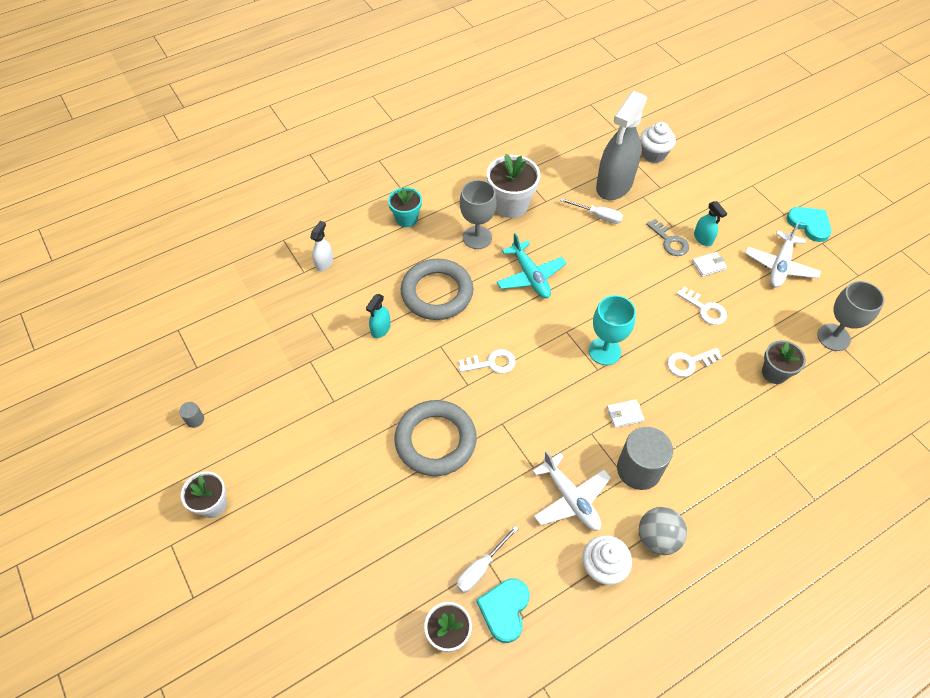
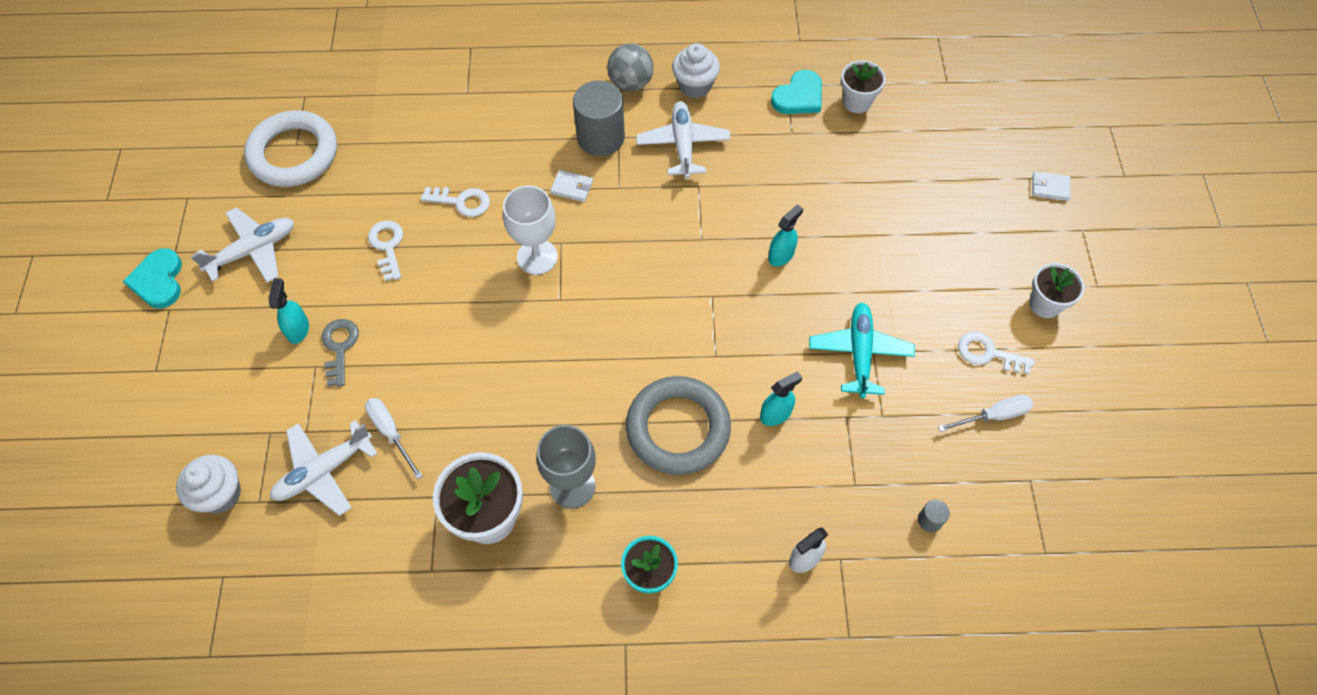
camera: 150 degrees left, 5 degrees up
grey cylinder [179,402,204,428] -> grey cylinder moved to [918,500,950,532]
grey ring [395,400,477,476] -> turquoise spray bottle [768,204,803,266]
white screwdriver [456,526,519,593] -> white screwdriver moved to [938,395,1034,432]
white key [459,349,516,374] -> white key moved to [958,332,1035,374]
turquoise plane [497,233,567,298] -> turquoise plane moved to [809,303,915,398]
turquoise goblet [589,295,636,365] -> white goblet [503,185,558,275]
grey spray bottle [596,91,647,200] -> white plane [270,420,378,516]
white wallet [692,252,727,277] -> white wallet moved to [1032,171,1071,201]
grey flower pot [762,340,806,384] -> none
grey goblet [817,281,884,351] -> white ring [244,110,337,187]

